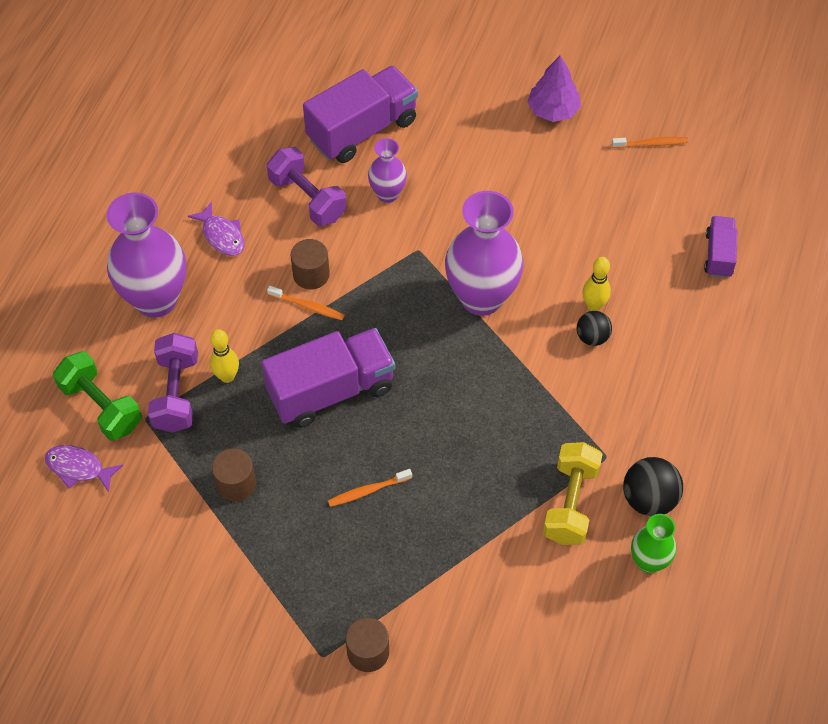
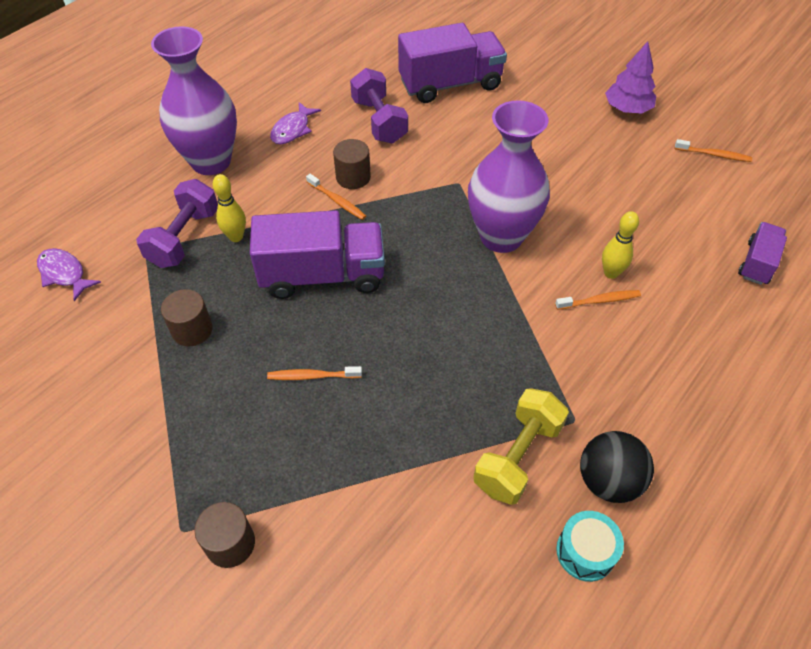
camera: 20 degrees right, 5 degrees down
green dumbbell [53,351,142,441] -> none
purple fish [188,202,245,256] -> purple fish turned 45 degrees clockwise [270,102,321,144]
purple vase [368,138,407,203] -> none
black ball [577,311,612,346] -> orange toothbrush [555,290,641,310]
green vase [631,514,677,573] -> turquoise drum [556,511,624,582]

